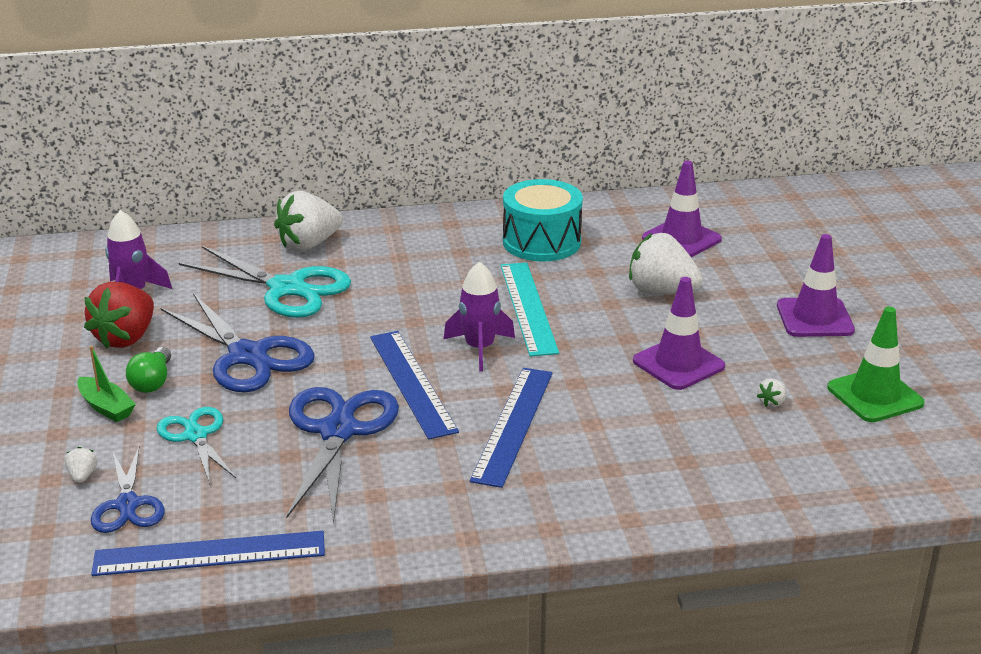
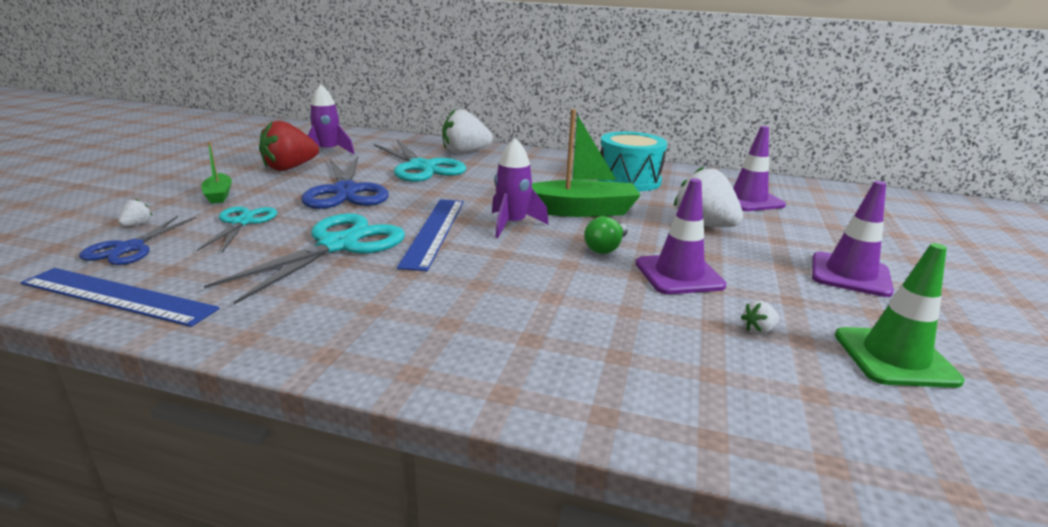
camera: 25 degrees right, 5 degrees down
green light bulb [126,347,171,393] -> green light bulb moved to [584,216,628,254]
blue scissors [286,387,399,524] -> turquoise scissors [204,213,405,304]
blue ruler [470,368,553,488] -> none
turquoise ruler [500,262,559,356] -> green boat [532,109,641,217]

